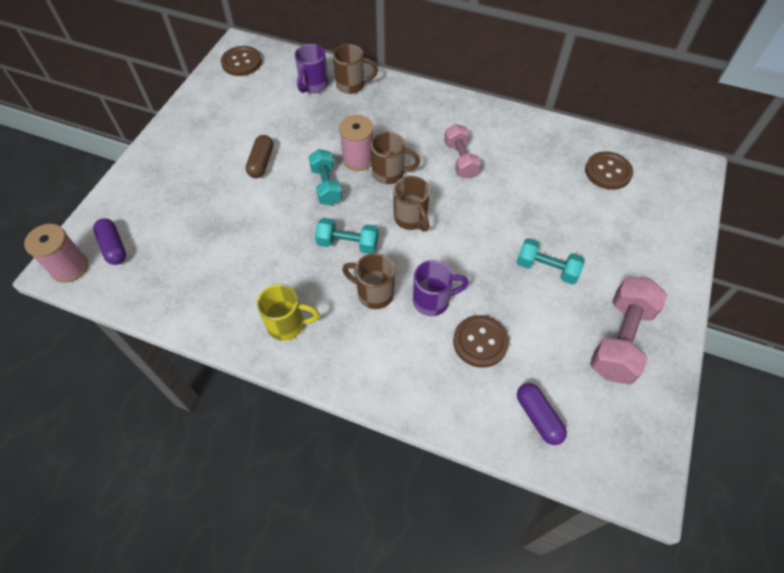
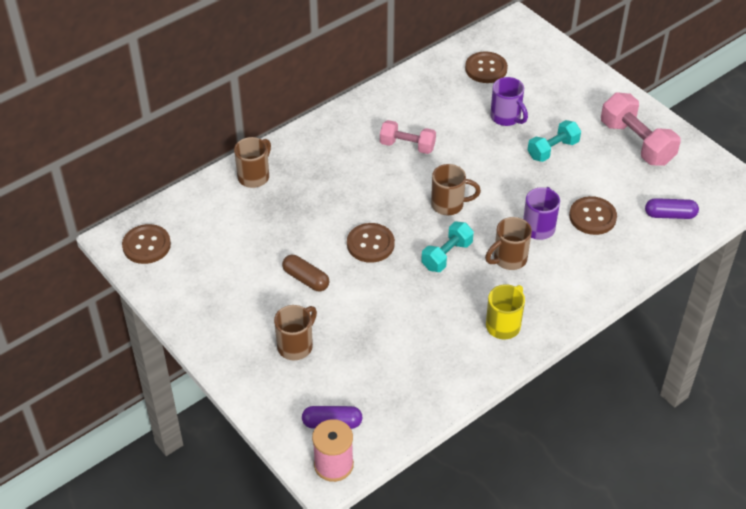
camera: 60 degrees left, 10 degrees down
purple mug [295,44,328,94] -> purple mug moved to [490,77,528,126]
turquoise dumbbell [308,149,342,206] -> brown button [347,223,395,263]
pink spool [339,115,374,171] -> none
brown mug [371,132,420,184] -> brown mug moved to [274,305,317,360]

